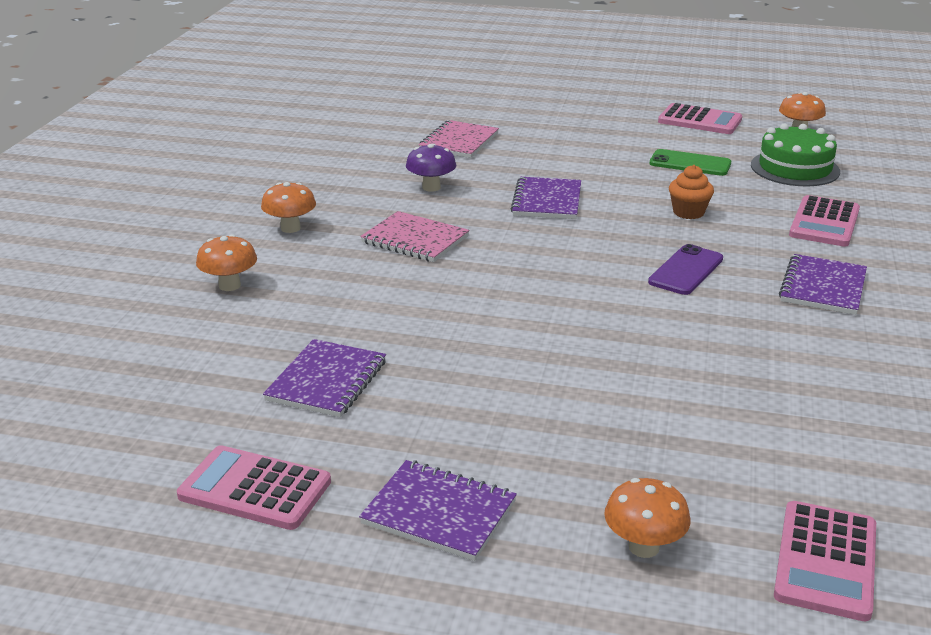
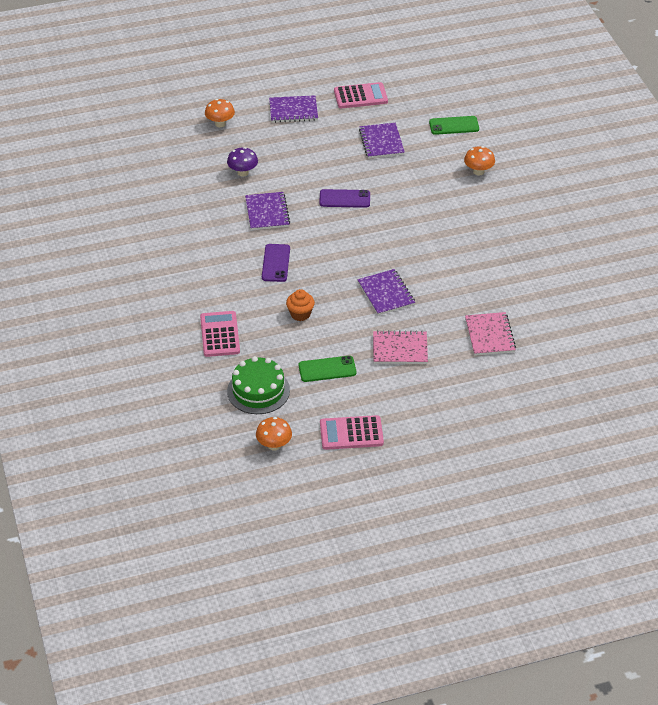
camera: 150 degrees right, 15 degrees up
orange mushroom [261,182,316,233] -> none
pink notebook [360,211,470,262] -> pink notebook moved to [373,330,428,364]
purple mushroom [406,144,456,192] -> purple mushroom moved to [227,147,258,177]
pink calculator [774,501,876,622] -> none
purple notebook [779,254,867,315] -> purple notebook moved to [245,192,290,230]
none -> purple phone [319,189,370,208]
none -> green phone [429,116,479,135]

